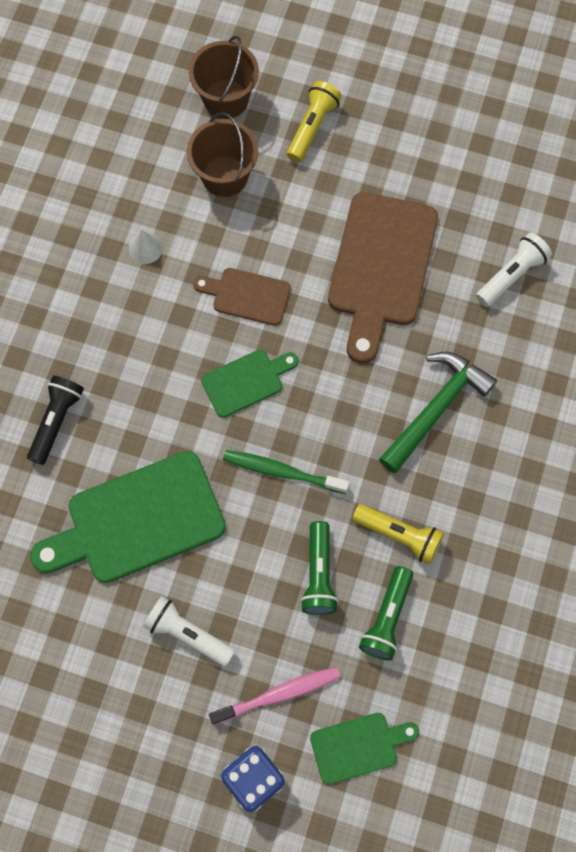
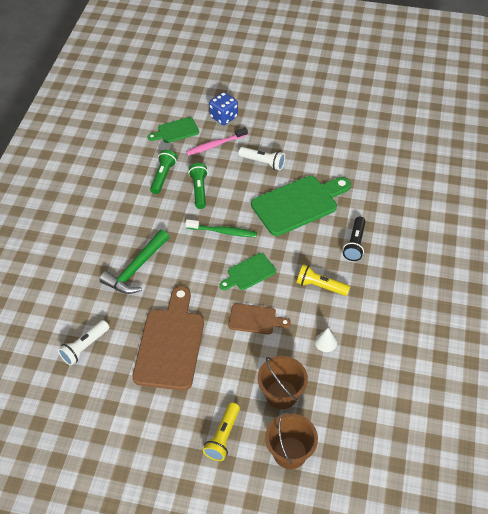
camera: 175 degrees right, 20 degrees down
yellow flashlight [352,504,444,564] -> yellow flashlight moved to [297,264,350,296]

